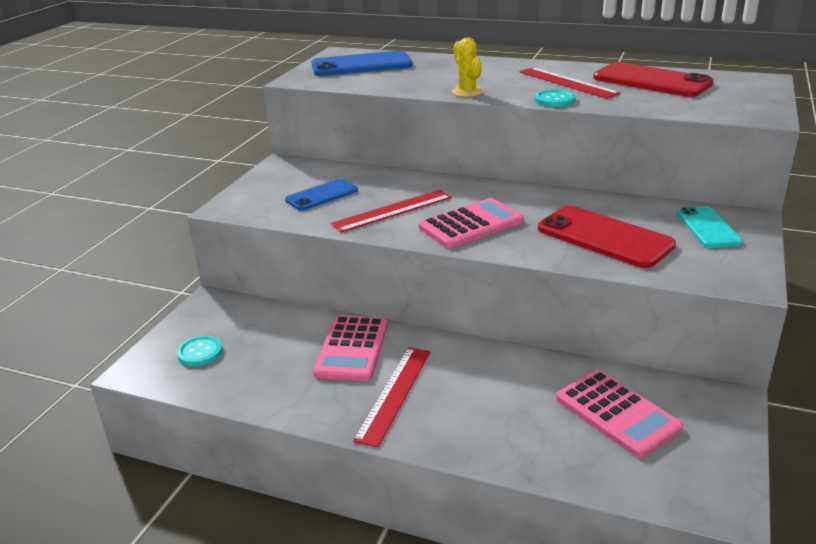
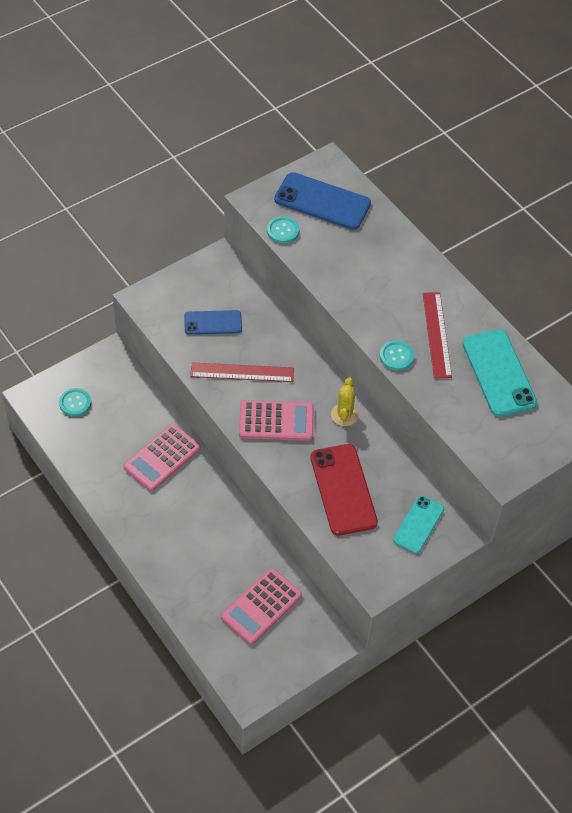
camera: 30 degrees right, 25 degrees up
red ruler [353,347,430,447] -> none
yellow cactus [452,38,483,97] -> yellow cactus moved to [331,377,358,426]
pink calculator [556,370,683,458] -> pink calculator turned 45 degrees clockwise [221,568,302,645]
red phone [593,62,714,97] -> turquoise phone [462,329,537,417]
none -> turquoise button [267,216,299,243]

